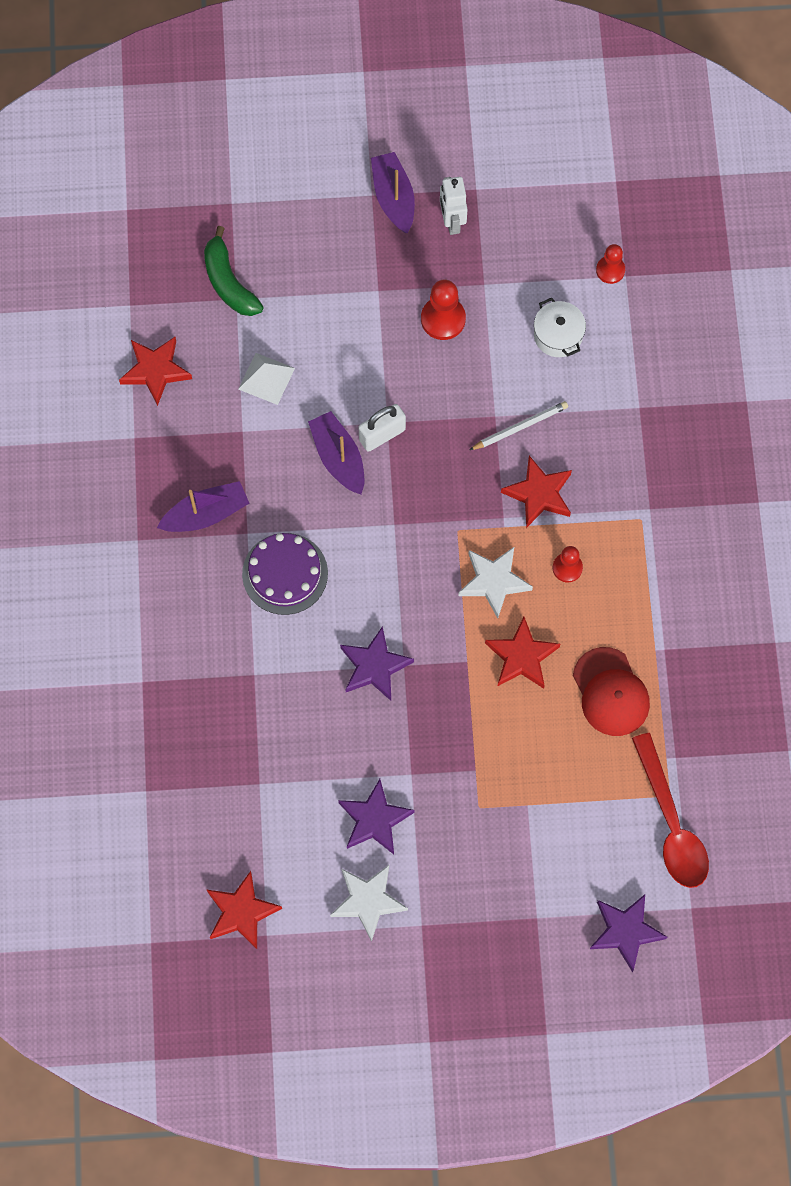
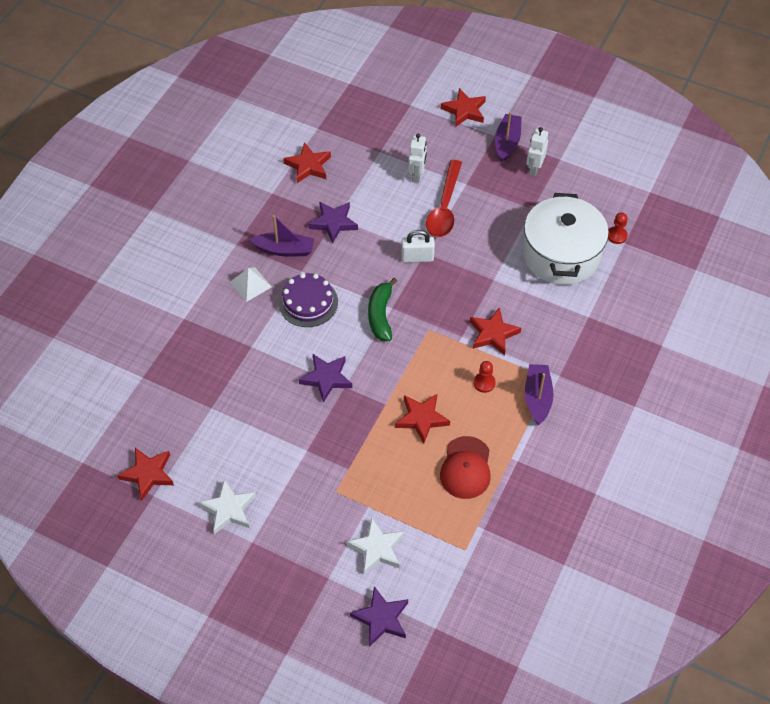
camera: 30 degrees right, 15 degrees down
green banana [204,226,263,316] -> green banana moved to [368,278,397,341]
white pyramid [238,353,295,405] -> white pyramid moved to [230,267,272,302]
purple boat [308,411,364,495] -> purple boat moved to [525,364,554,425]
purple star [338,779,414,854] -> purple star moved to [308,201,358,244]
red pawn [421,280,466,340] -> none
white star [458,546,533,618] -> white star moved to [347,518,404,574]
white pencil [470,401,568,450] -> none
white pot [534,298,586,357] -> white pot [523,193,609,285], size x2.26
red spoon [632,733,709,888] -> red spoon moved to [426,160,462,237]
none -> white robot [408,134,427,183]
none -> red star [441,88,486,127]

